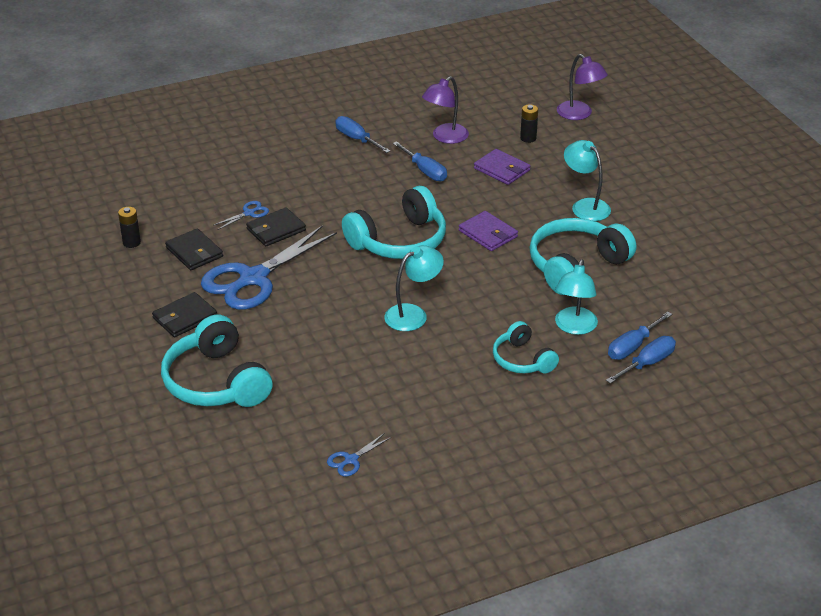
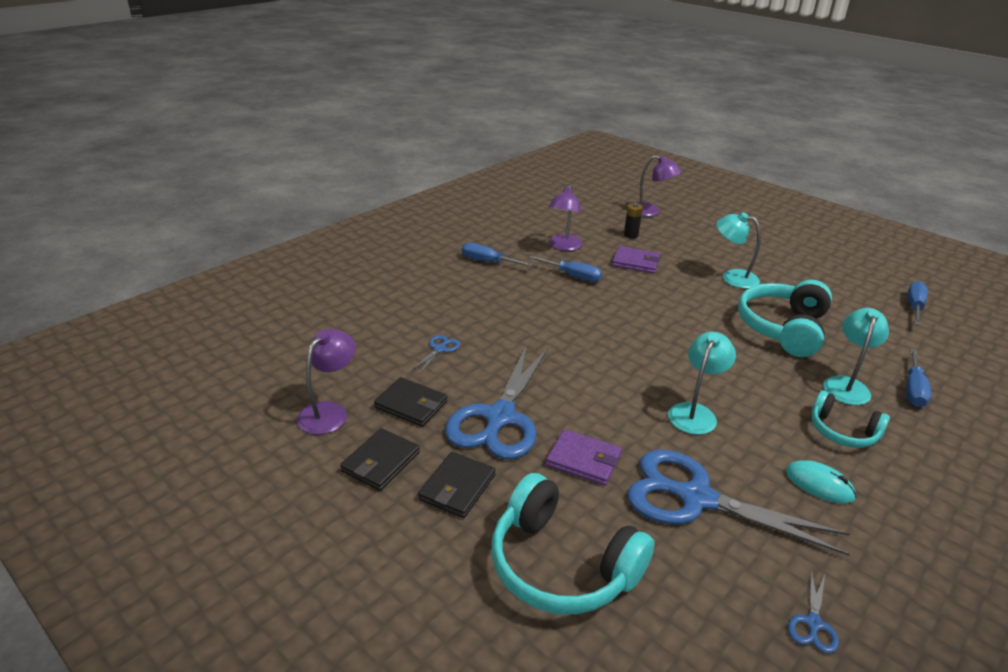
camera: 25 degrees left, 5 degrees down
black battery [118,207,141,248] -> purple lamp [297,329,355,435]
black wallet [246,207,306,246] -> black wallet moved to [340,428,420,491]
turquoise headphones [342,186,446,259] -> none
purple wallet [459,211,518,251] -> purple wallet moved to [546,429,622,486]
turquoise lamp [555,259,598,335] -> turquoise lamp turned 150 degrees counterclockwise [823,308,889,405]
blue screwdriver [606,336,676,384] -> blue screwdriver moved to [908,281,928,325]
none -> blue scissors [627,450,850,556]
none -> turquoise mouse [786,460,857,504]

